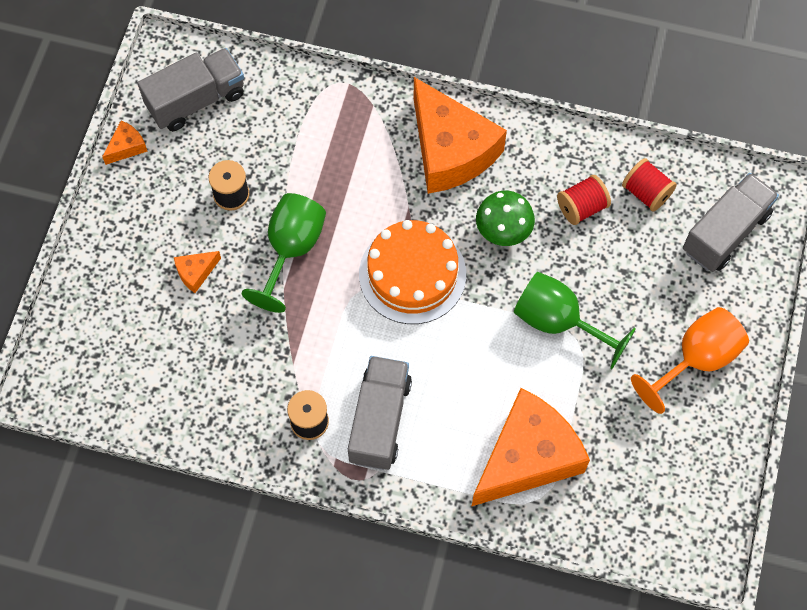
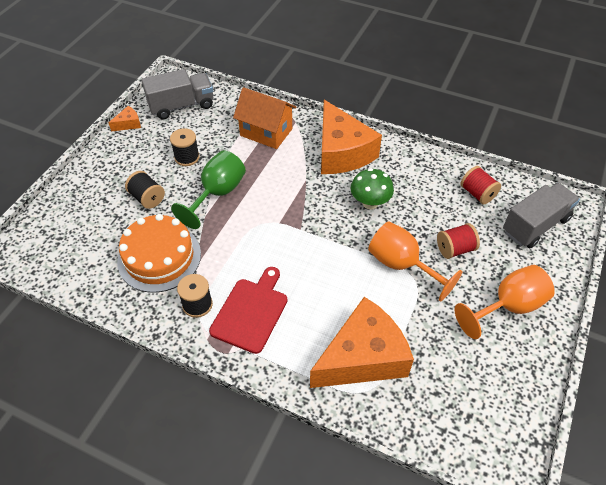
camera: 10 degrees right, 15 degrees down
orange cheese [174,251,221,293] -> black spool [125,171,165,209]
grey truck [348,356,412,470] -> red cutting board [209,267,287,354]
orange cake [359,220,466,324] -> orange cake moved to [117,214,201,293]
green goblet [514,272,636,369] -> orange goblet [368,221,463,301]
red spool [557,175,611,225] -> red spool moved to [437,223,480,259]
none -> orange house [233,87,297,149]

